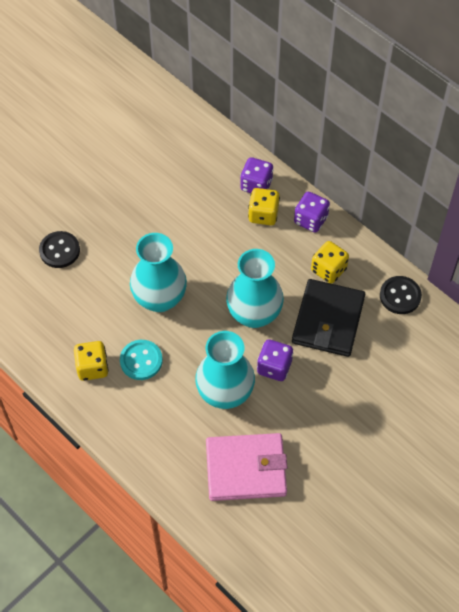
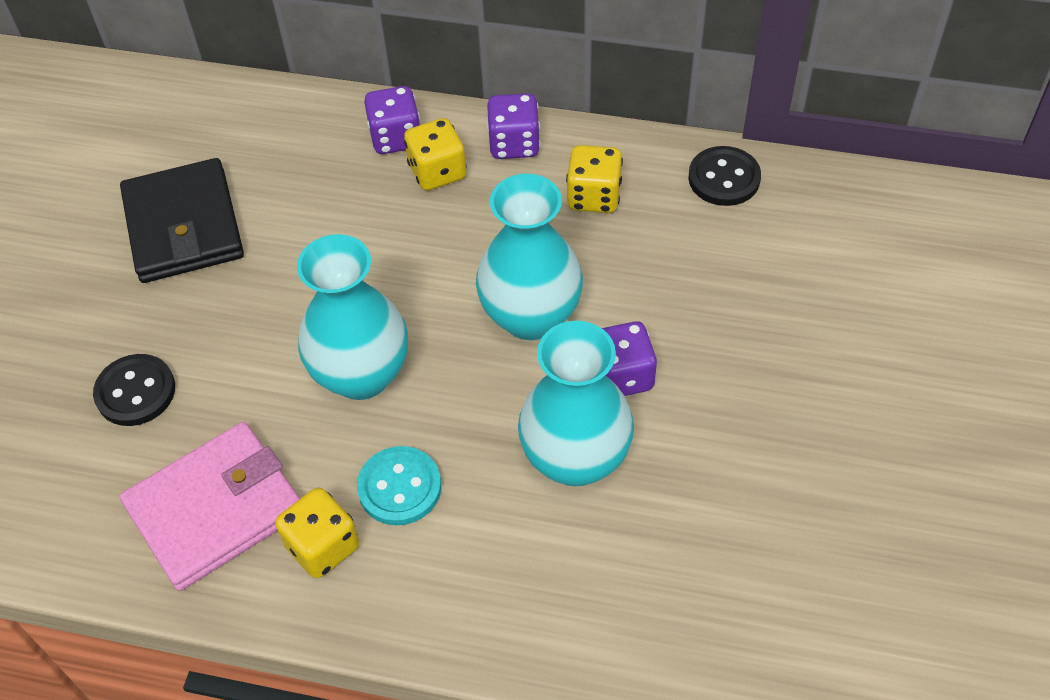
camera: 30 degrees left, 5 degrees down
pink wallet [206,433,288,501] -> pink wallet moved to [120,422,300,591]
black wallet [292,279,365,357] -> black wallet moved to [120,158,244,283]

